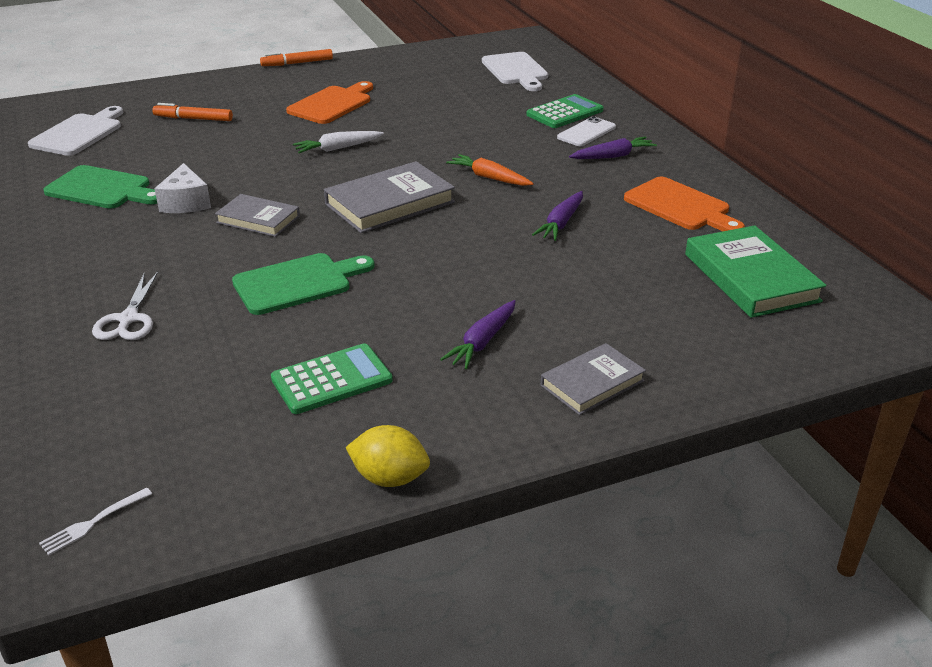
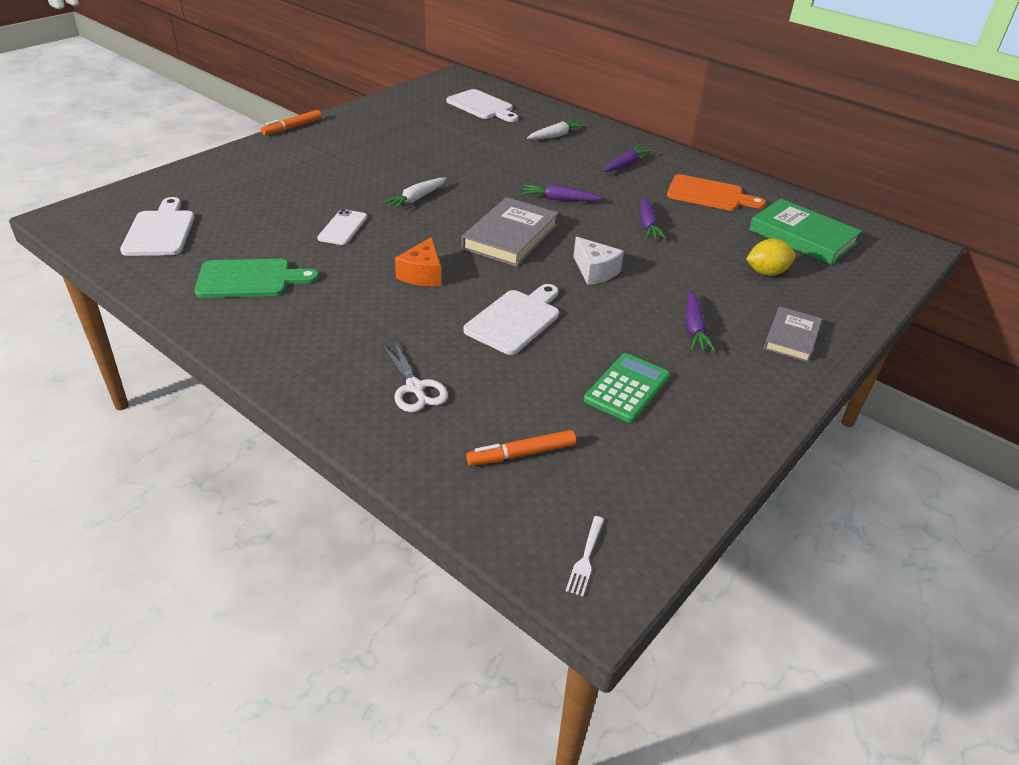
camera: 30 degrees left, 5 degrees up
orange marker [152,103,233,121] -> orange marker moved to [466,430,576,466]
white cheese [154,163,211,213] -> white cheese moved to [573,237,624,285]
grey book [215,194,300,237] -> orange cheese [395,237,441,286]
green cutting board [232,253,375,315] -> white cutting board [464,284,559,355]
orange cutting board [286,81,373,124] -> none
yellow lemon [345,425,430,487] -> yellow lemon moved to [746,239,796,276]
orange carrot [446,154,534,186] -> purple carrot [522,184,603,201]
green calculator [526,94,604,128] -> white carrot [527,120,586,140]
white phone [557,116,616,146] -> white phone moved to [317,209,367,245]

